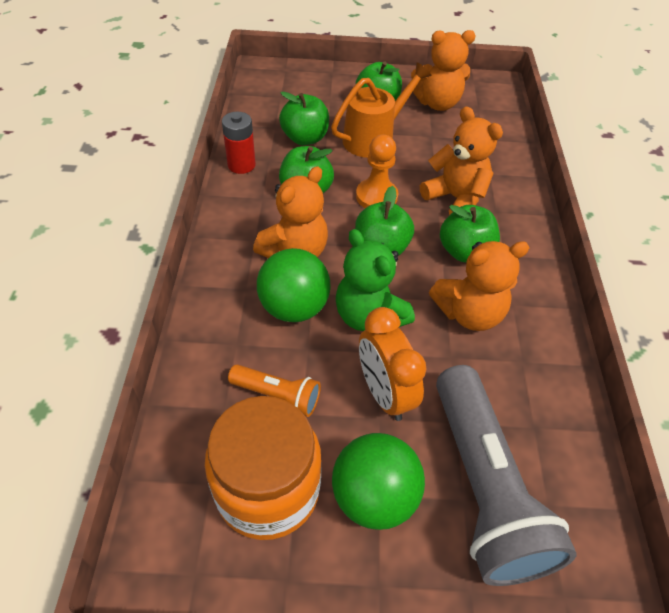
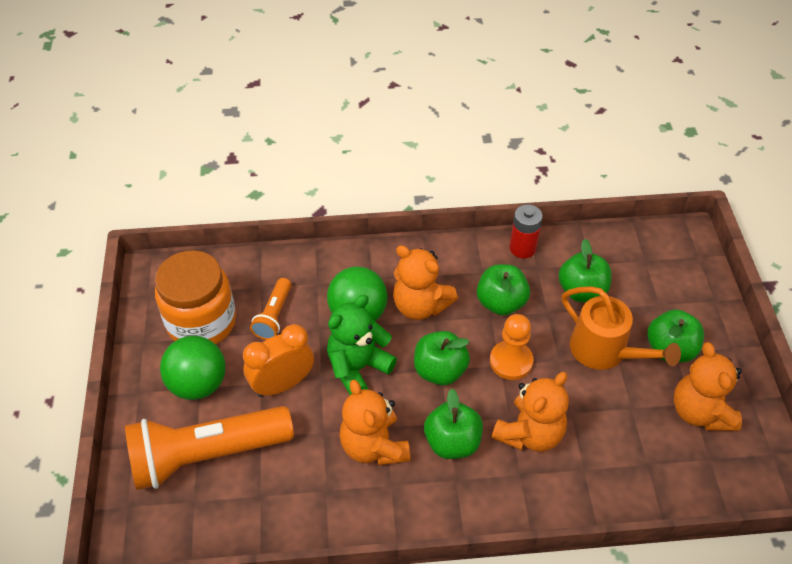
camera: 85 degrees right, 0 degrees up
grey flashlight [436,365,577,586] -> orange flashlight [125,406,294,490]

